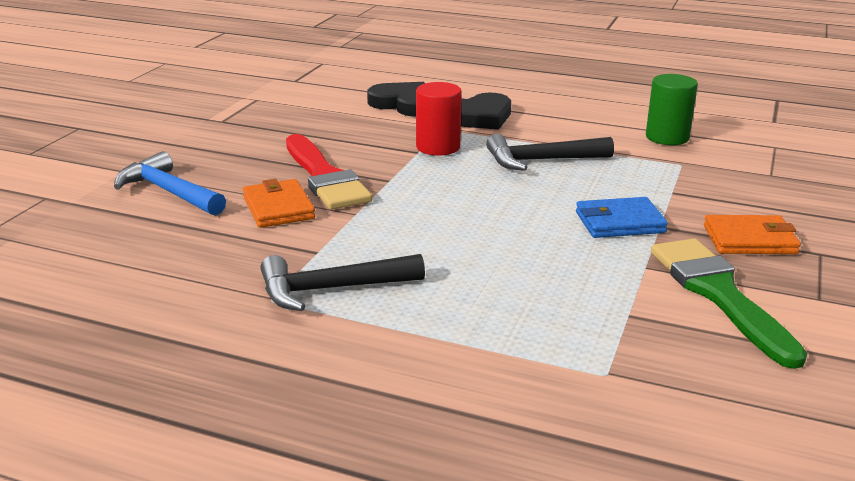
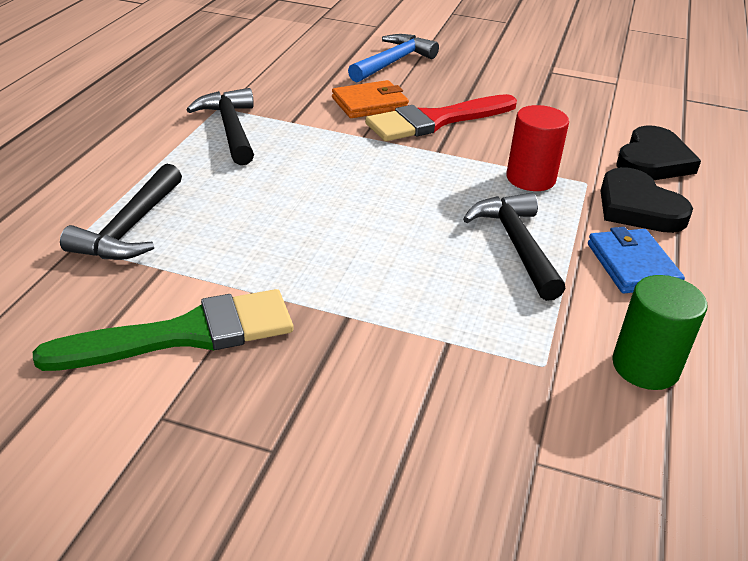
camera: 85 degrees right, 10 degrees up
blue wallet [576,197,668,238] -> blue wallet moved to [588,227,685,293]
orange wallet [704,215,801,254] -> none
none -> black hammer [60,163,182,260]

